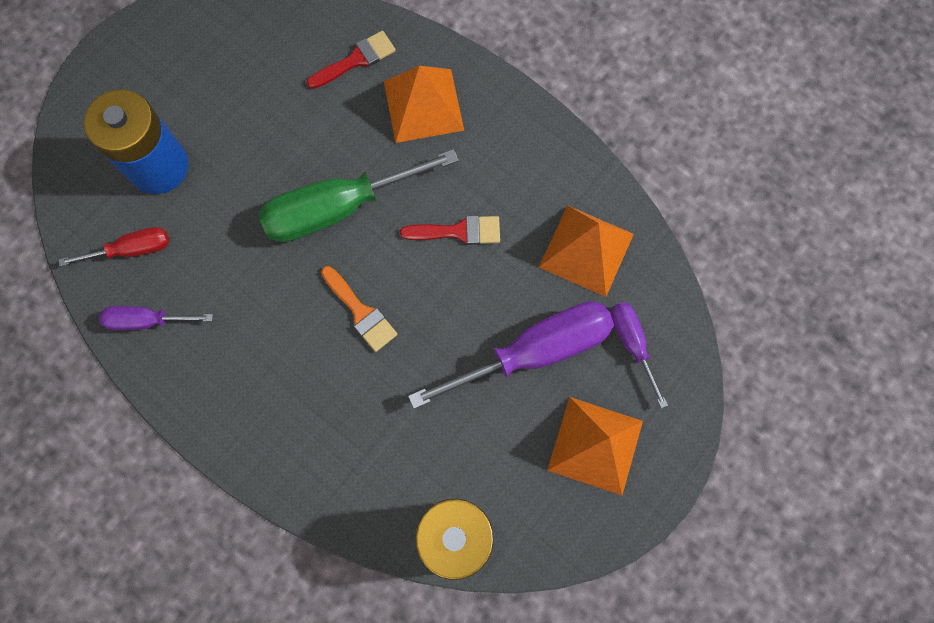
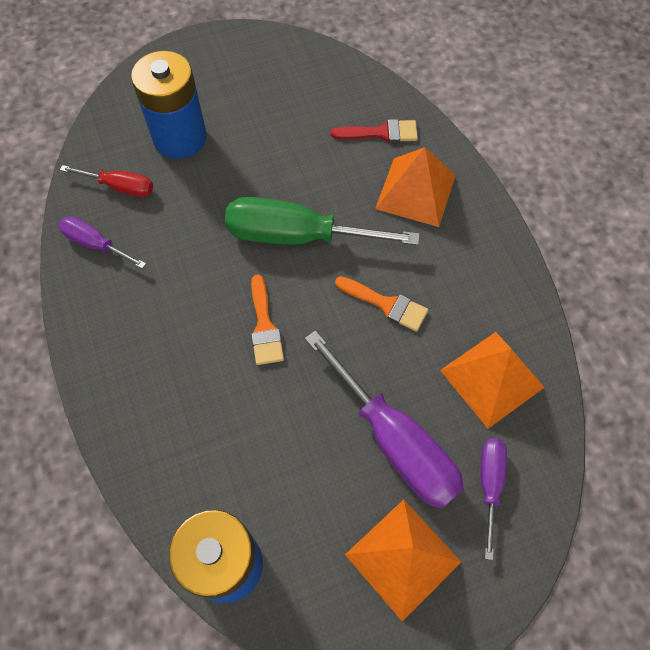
camera: 30 degrees right, 10 degrees down
red brush [400,216,500,245] -> orange brush [335,276,428,332]
purple screwdriver [408,301,614,409] -> purple screwdriver turned 45 degrees clockwise [305,331,464,509]

